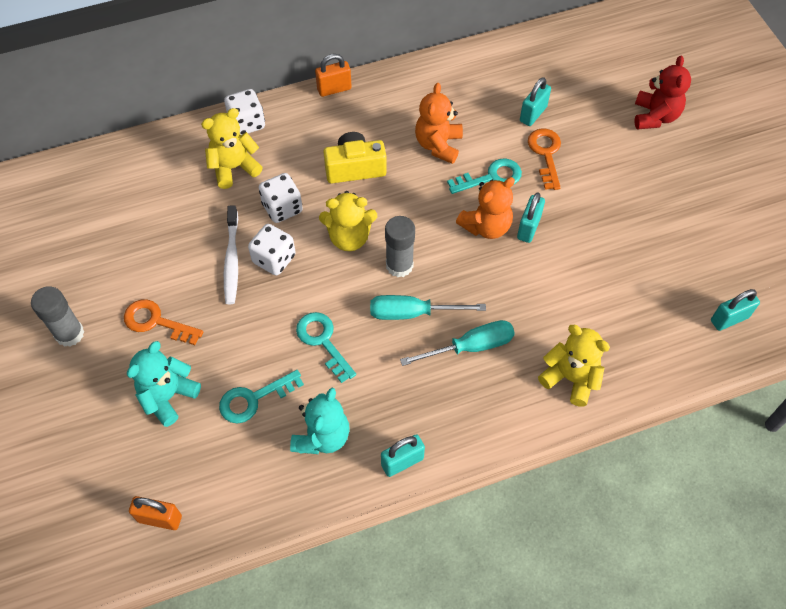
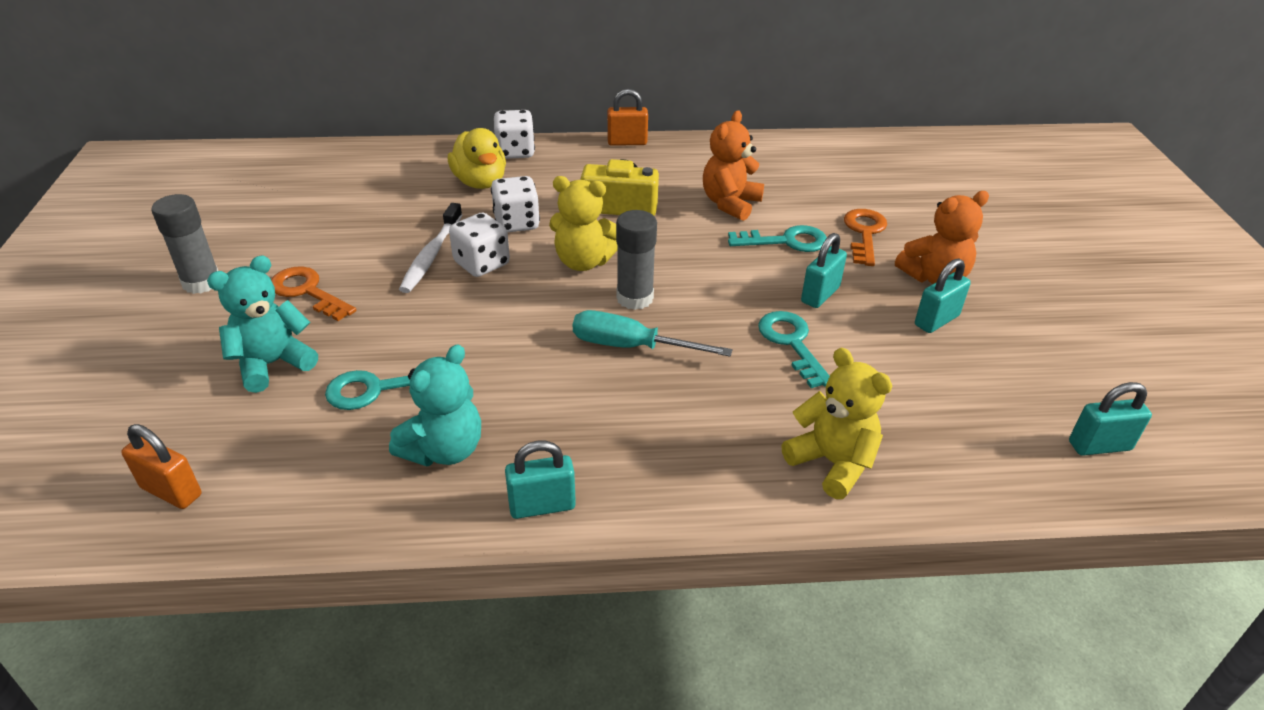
camera: 15 degrees right, 20 degrees down
yellow teddy bear [201,108,263,189] -> yellow duck [448,128,506,189]
turquoise key [296,312,356,383] -> turquoise key moved to [758,311,830,388]
turquoise screwdriver [400,320,515,366] -> none
orange teddy bear [456,177,515,239] -> orange teddy bear moved to [895,191,989,284]
turquoise padlock [520,77,551,126] -> turquoise padlock moved to [915,258,971,333]
red teddy bear [634,55,691,130] -> none

